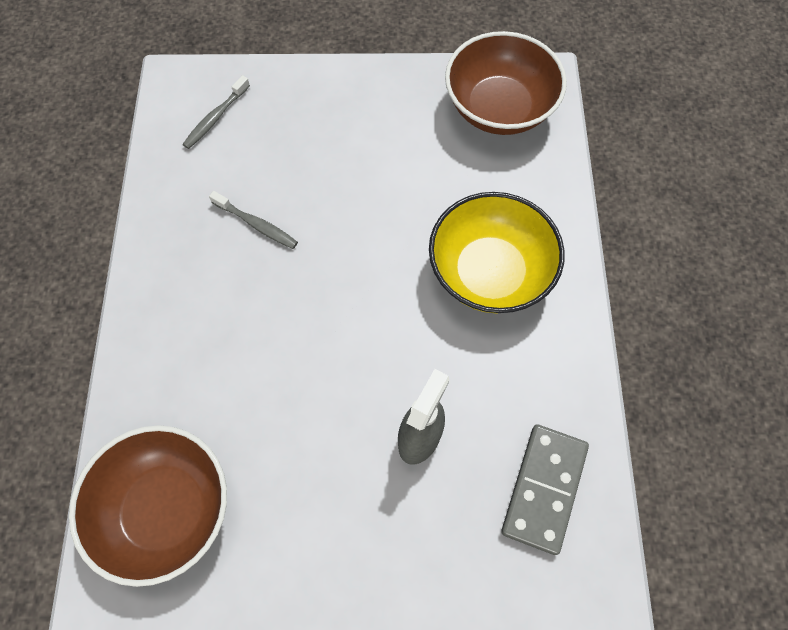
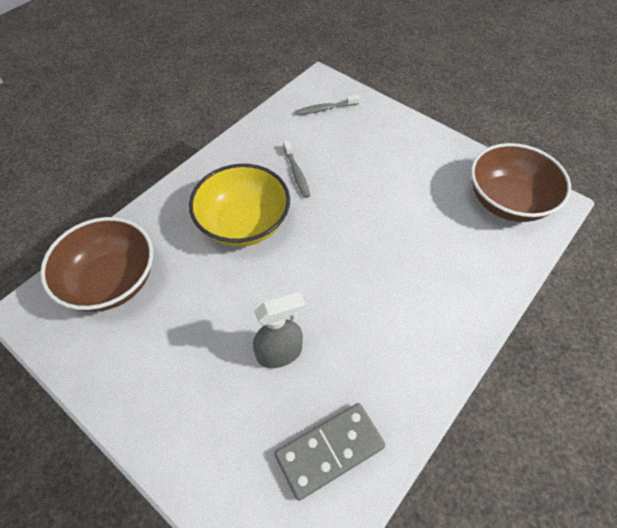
camera: 40 degrees right, 10 degrees down
yellow bowl [429,192,565,313] -> yellow bowl moved to [189,164,290,247]

